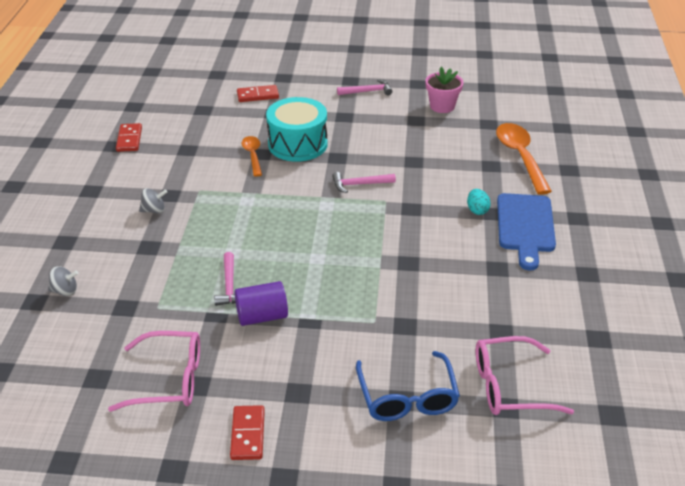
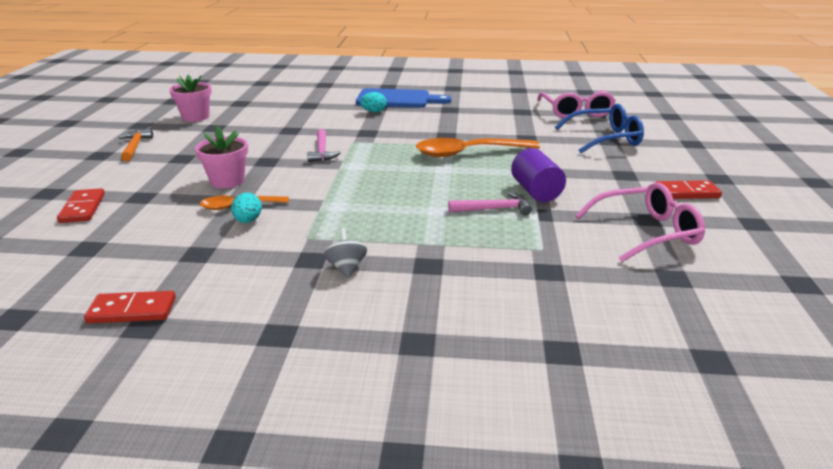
camera: 90 degrees left, 10 degrees down
grey spinning top [48,266,78,296] -> none
pink glasses [108,331,200,412] -> pink glasses turned 75 degrees clockwise [575,182,705,262]
turquoise drum [266,97,327,162] -> pink flower pot [195,126,248,188]
pink hammer [337,79,392,95] -> orange hammer [119,129,153,161]
orange spoon [496,123,552,195] -> orange spoon moved to [416,138,540,157]
none -> turquoise egg [231,193,262,223]

